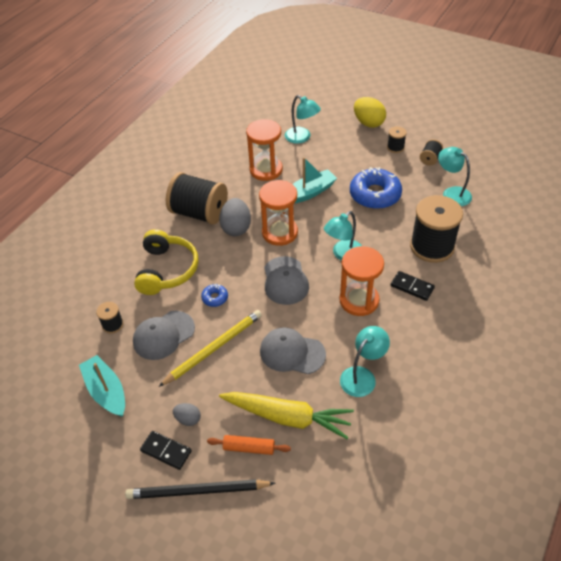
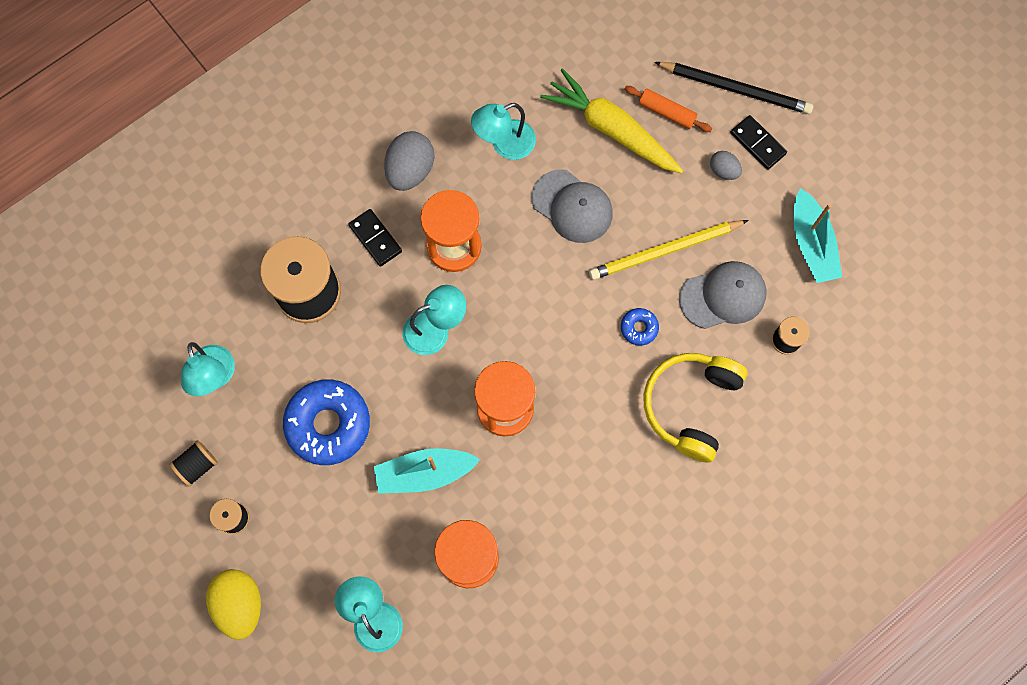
camera: 160 degrees left, 25 degrees up
black spool [166,172,228,225] -> none
grey egg [219,198,251,236] -> grey egg moved to [384,131,434,191]
grey cap [264,256,309,305] -> none

